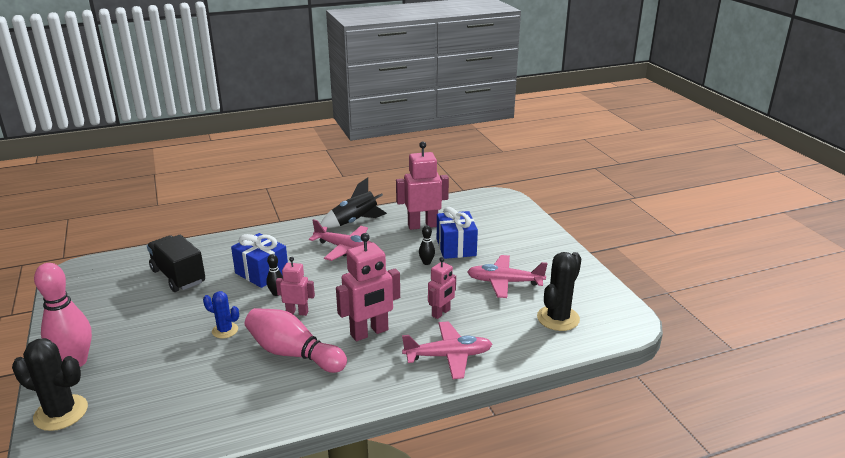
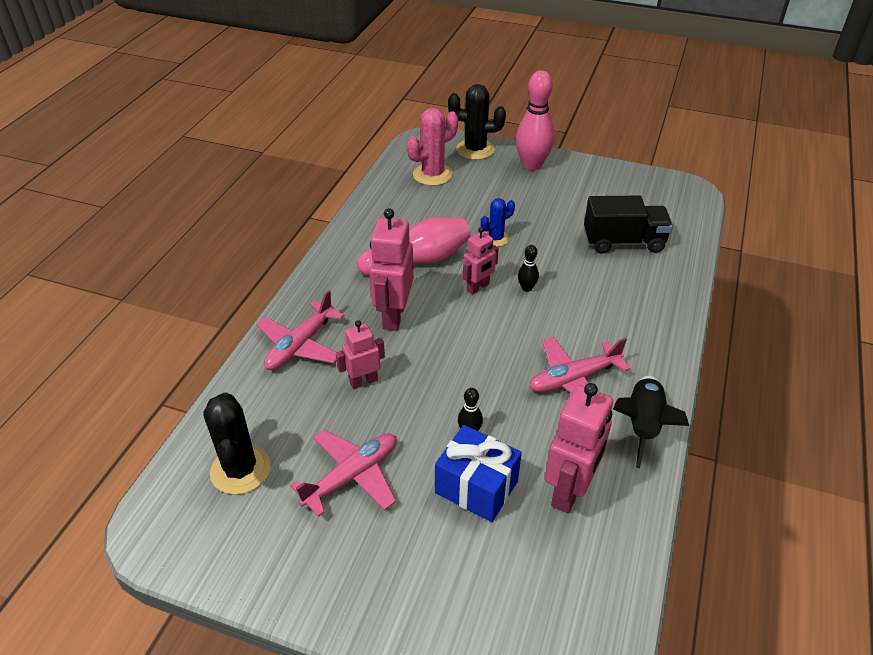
camera: 130 degrees right, 15 degrees up
black cactus [12,338,88,431] -> black cactus turned 45 degrees clockwise [448,84,506,160]
blue gift [231,233,288,288] -> none
pink robot [428,257,456,319] -> pink robot turned 75 degrees clockwise [336,320,385,389]
none -> pink cactus [407,108,458,186]

